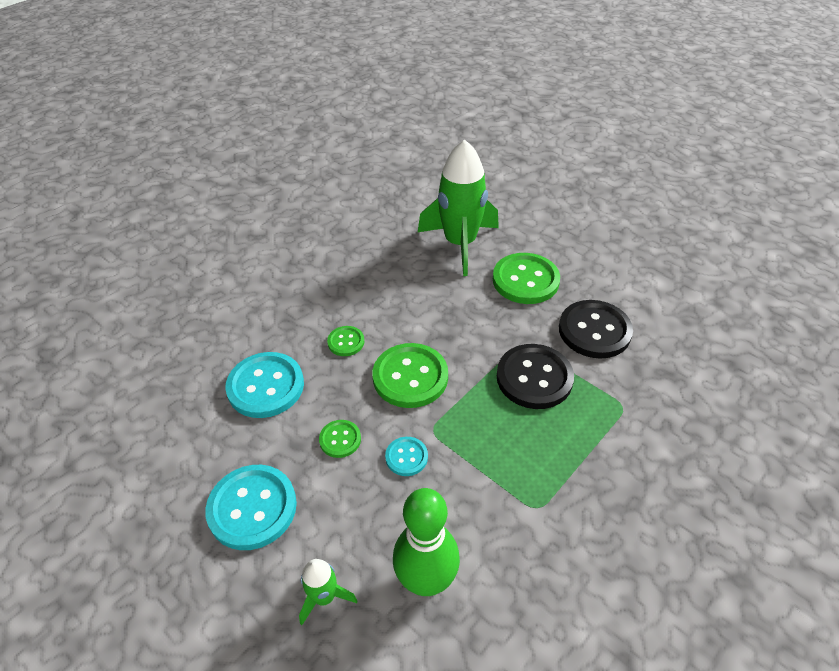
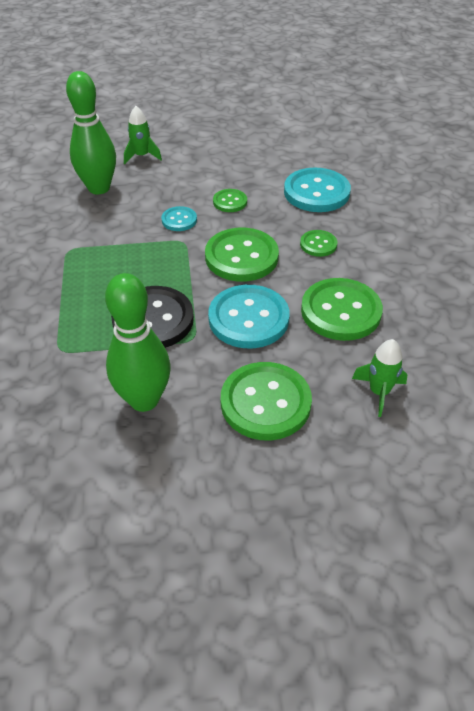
camera: 130 degrees right, 0 degrees up
turquoise button [205,465,297,550] -> turquoise button moved to [208,285,290,348]
green rocket [418,139,499,276] -> green rocket [352,339,408,417], size x0.46
black button [559,300,633,359] -> green bowling pin [105,273,171,412]
none -> green button [301,278,383,341]

